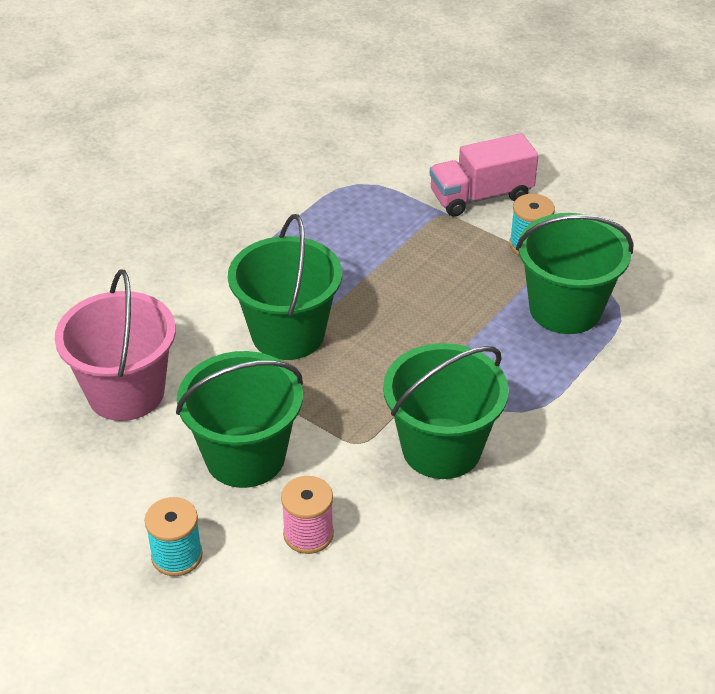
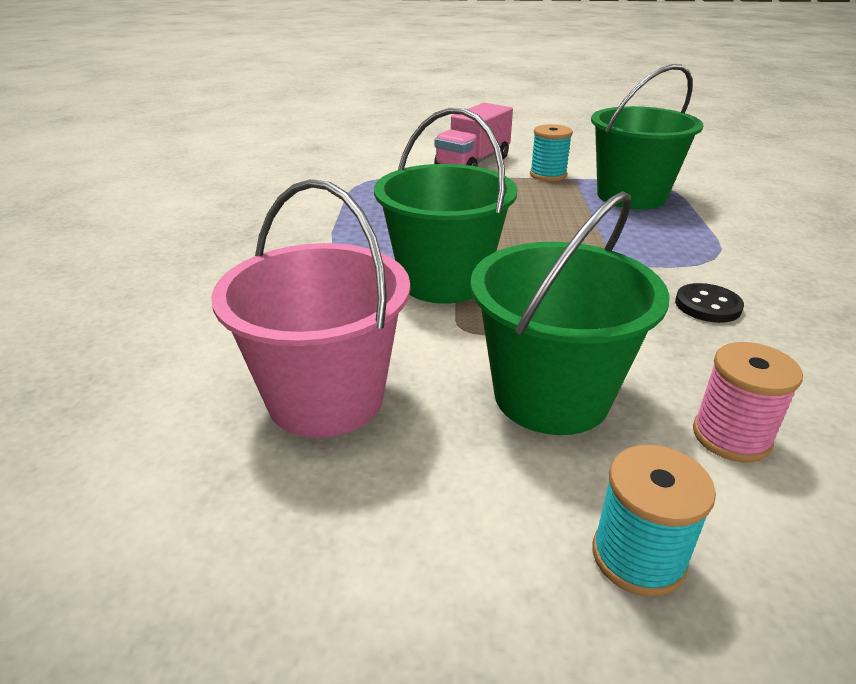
camera: 35 degrees left, 10 degrees down
green bucket [383,343,509,479] -> black button [675,283,744,323]

